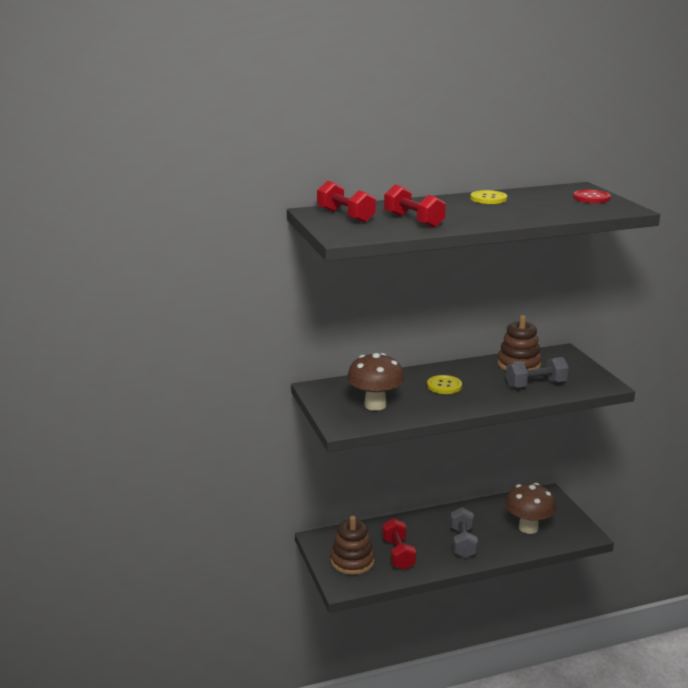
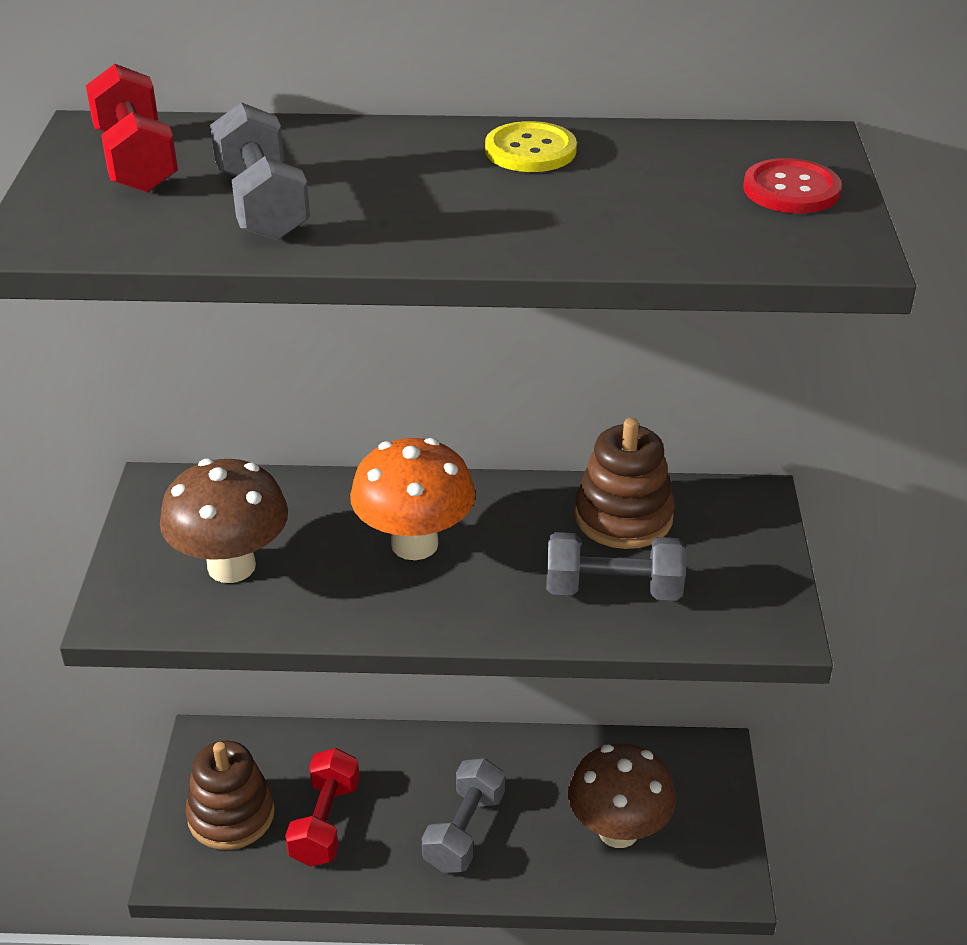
camera: 20 degrees right, 15 degrees up
red dumbbell [384,184,446,228] -> grey dumbbell [210,102,310,241]
yellow button [427,375,462,394] -> orange mushroom [350,438,475,560]

